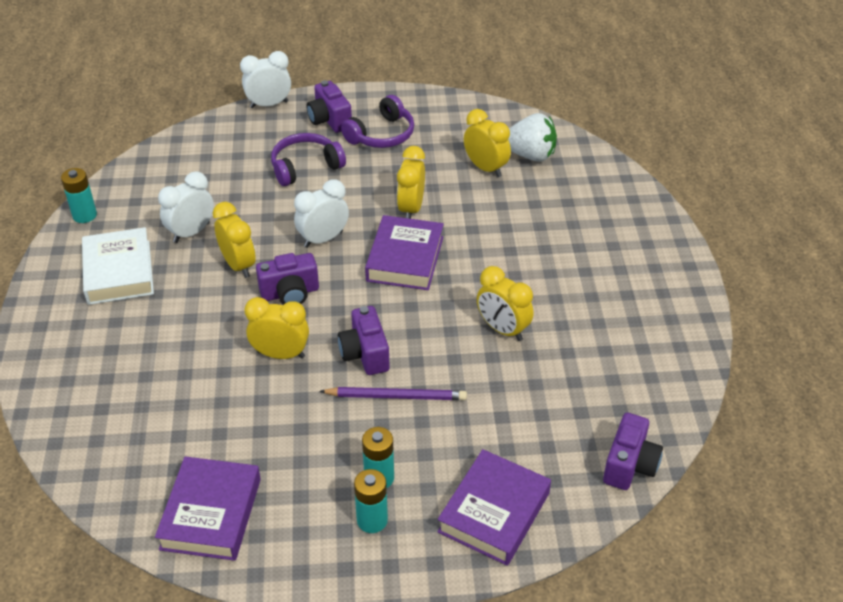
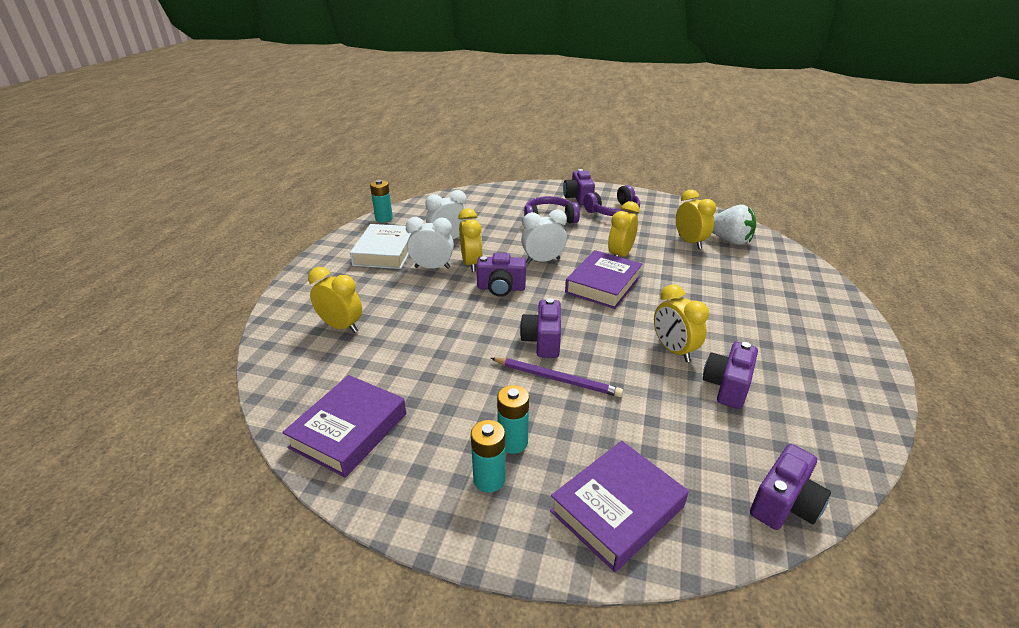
camera: 20 degrees right, 10 degrees down
white clock [240,51,291,108] -> white clock moved to [406,217,454,269]
yellow clock [244,297,309,359] -> yellow clock moved to [308,267,362,333]
none -> purple camera [703,342,758,409]

